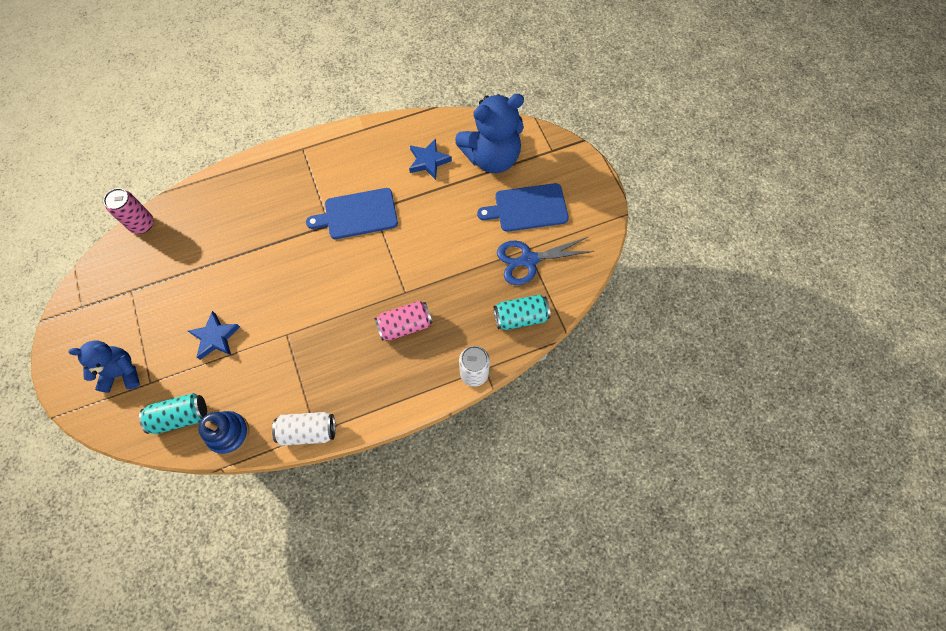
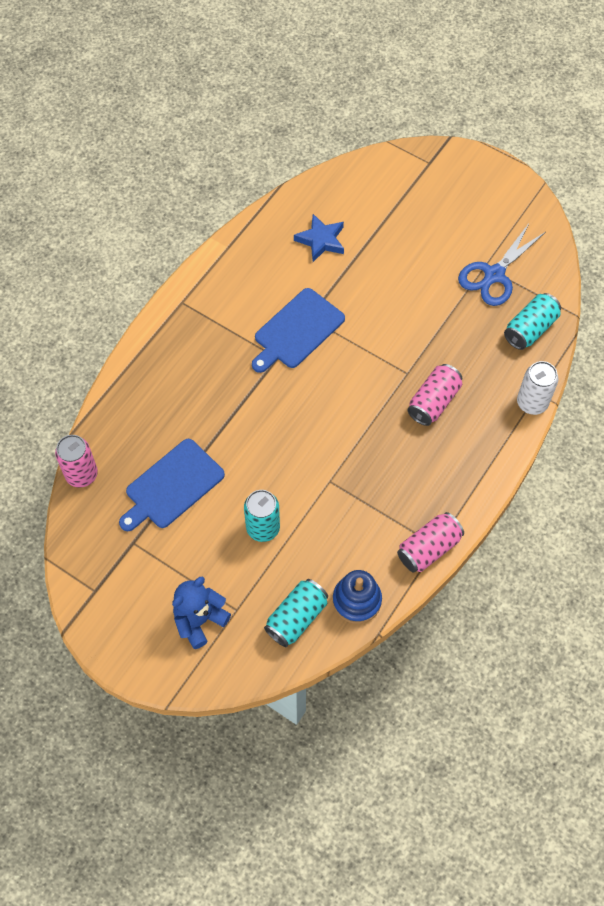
camera: 35 degrees left, 5 degrees down
blue star [188,311,240,360] -> turquoise can [244,490,280,542]
white can [272,412,335,446] -> pink can [397,512,464,573]
blue teddy bear [455,94,524,173] -> none
blue cutting board [477,183,569,232] -> blue cutting board moved to [119,439,225,532]

